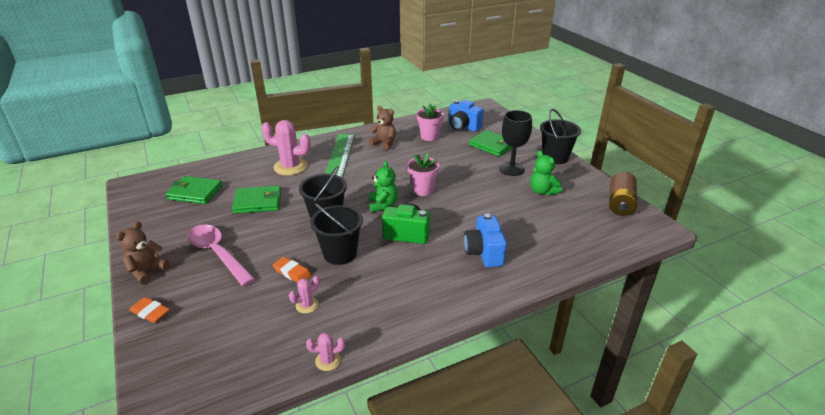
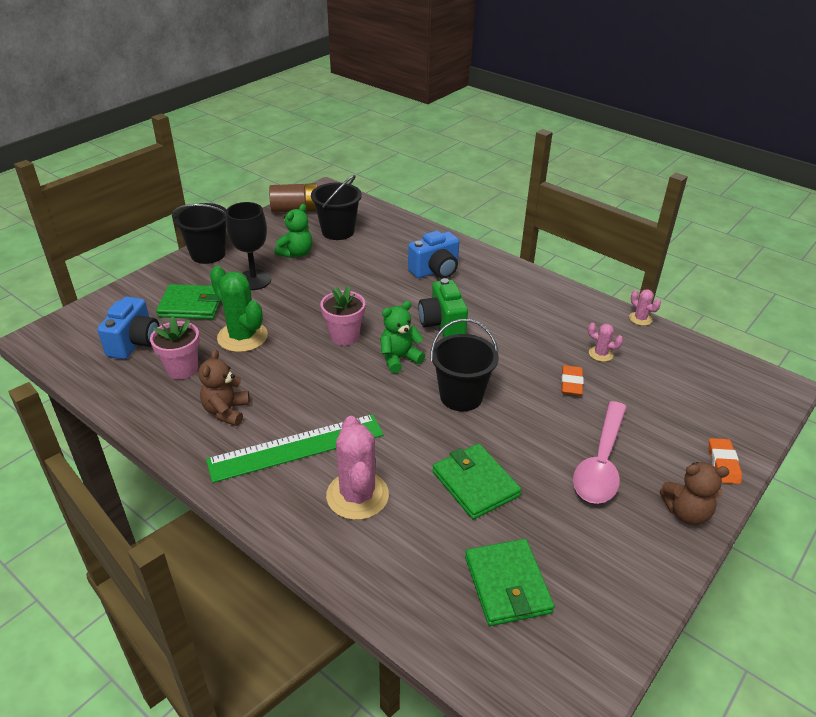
camera: 115 degrees left, 5 degrees up
black bucket [310,203,363,265] -> black bucket moved to [311,175,362,240]
green wallet [469,130,512,157] -> green wallet turned 75 degrees clockwise [156,284,221,319]
none -> green cactus [210,266,268,352]

